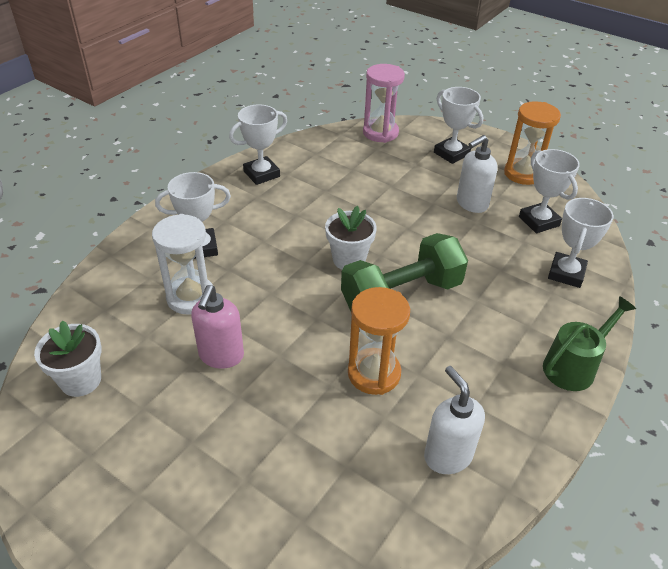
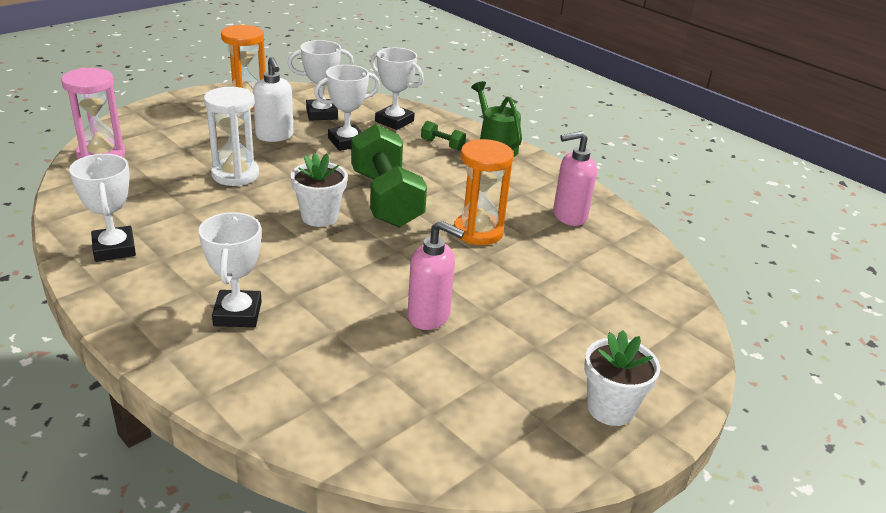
camera: 80 degrees left, 10 degrees down
white flower pot [34,320,102,397] -> white flower pot moved to [584,330,660,426]
white hourglass [152,214,213,315] -> white hourglass moved to [204,87,259,186]
white soap dispenser [424,366,485,474] -> pink soap dispenser [553,131,597,226]
white trophy [434,87,483,164] -> white trophy moved to [314,65,380,151]
none -> green dumbbell [421,121,466,151]

